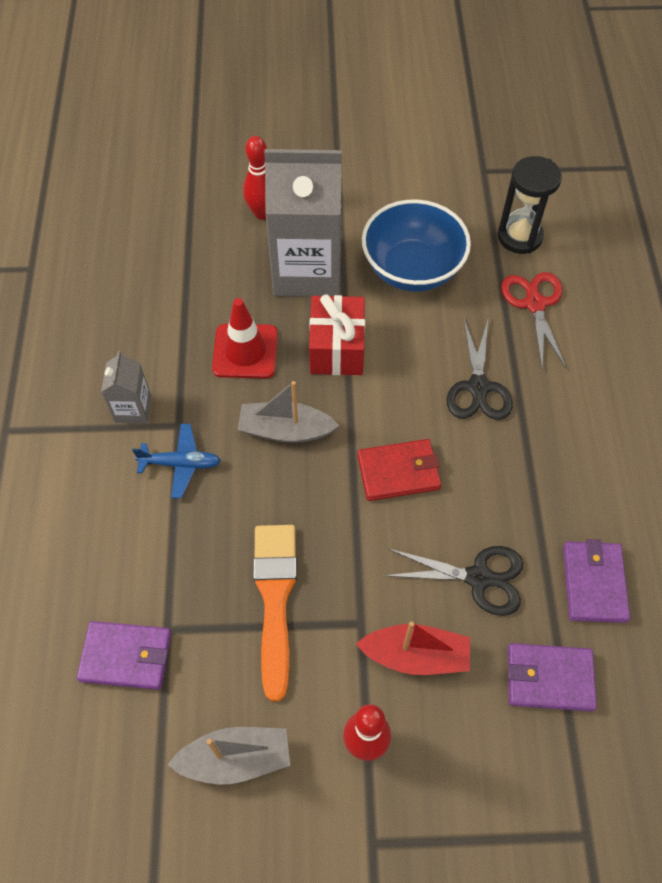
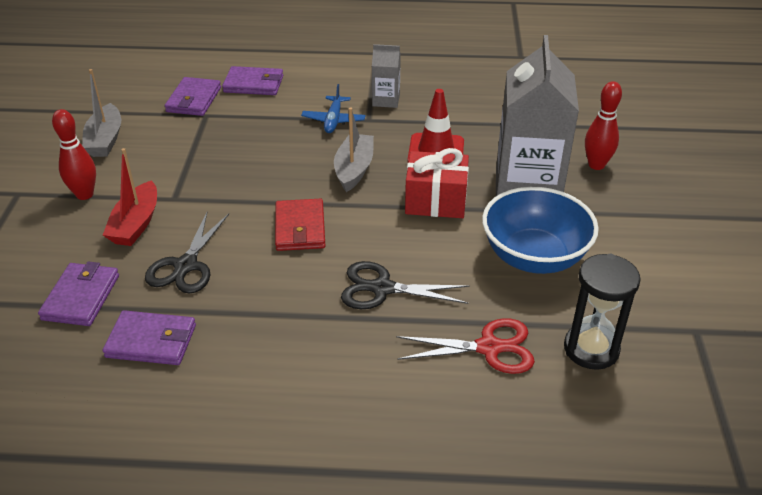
camera: 95 degrees right, 20 degrees down
orange brush [253,525,297,701] -> none
none -> purple wallet [222,66,283,95]

